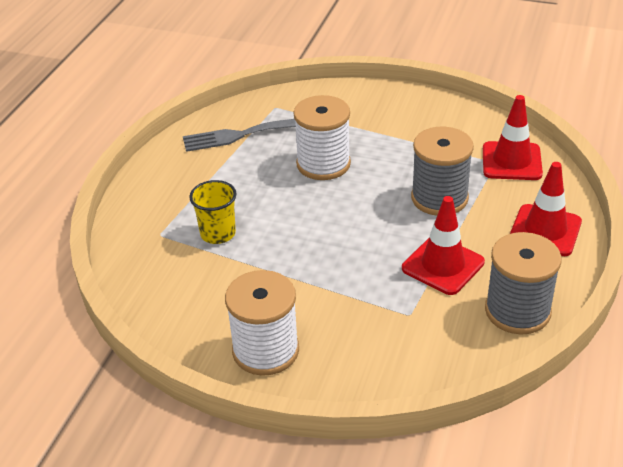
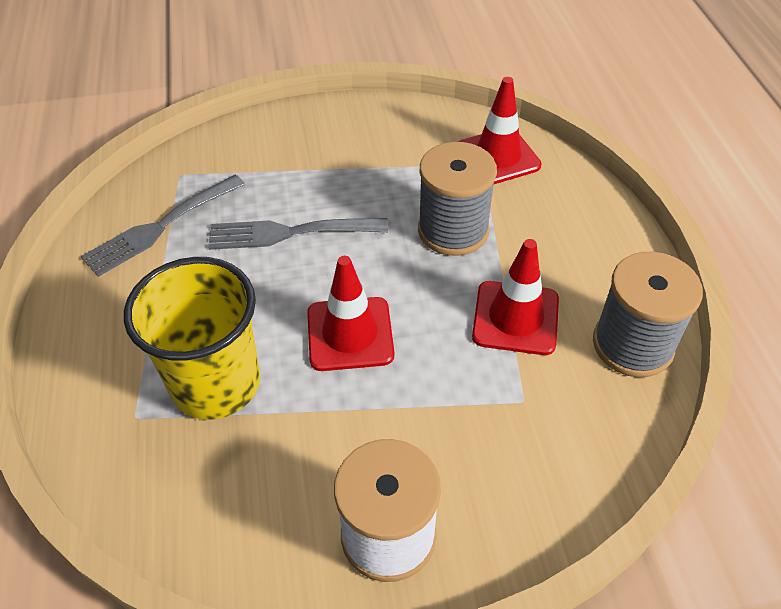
camera: 30 degrees left, 10 degrees up
yellow cup [189,180,236,244] -> yellow cup [124,257,260,420], size x1.78
white spool [294,95,351,180] -> grey fork [208,218,388,250]
red traffic cone [510,162,582,256] -> red traffic cone moved to [307,256,394,371]

